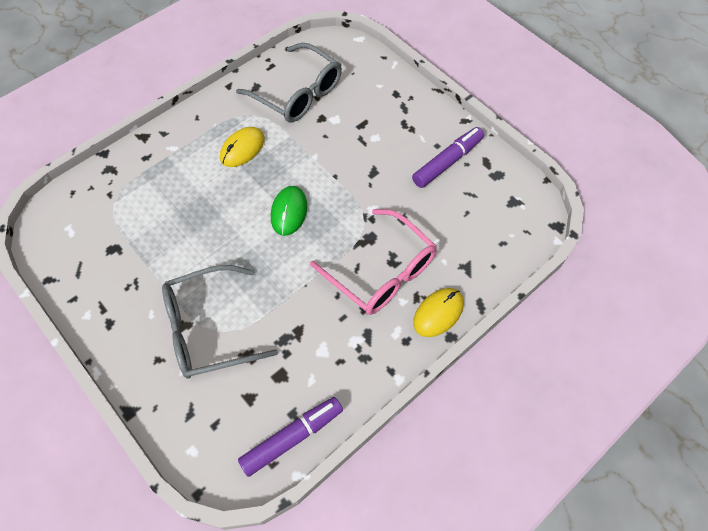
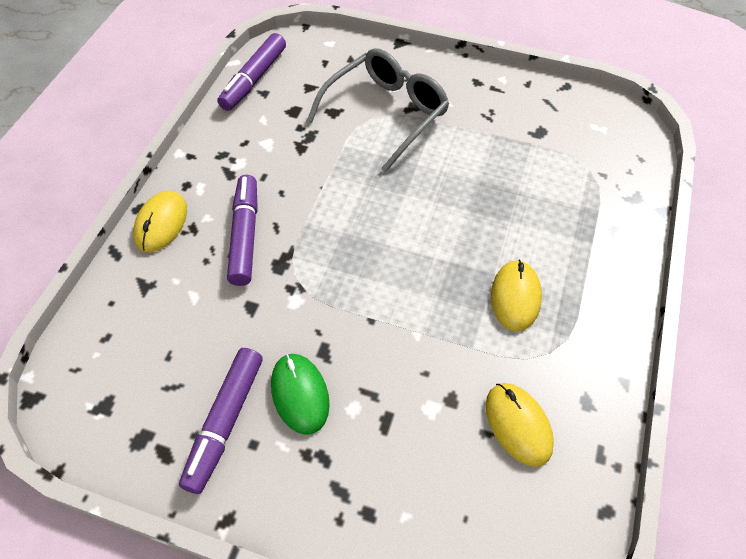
camera: 150 degrees right, 5 degrees down
grey glasses [236,43,342,123] -> yellow mouse [486,383,554,467]
green mouse [271,186,307,236] -> green mouse moved to [271,354,330,435]
pink glasses [310,209,437,315] -> purple marker [227,175,258,286]

